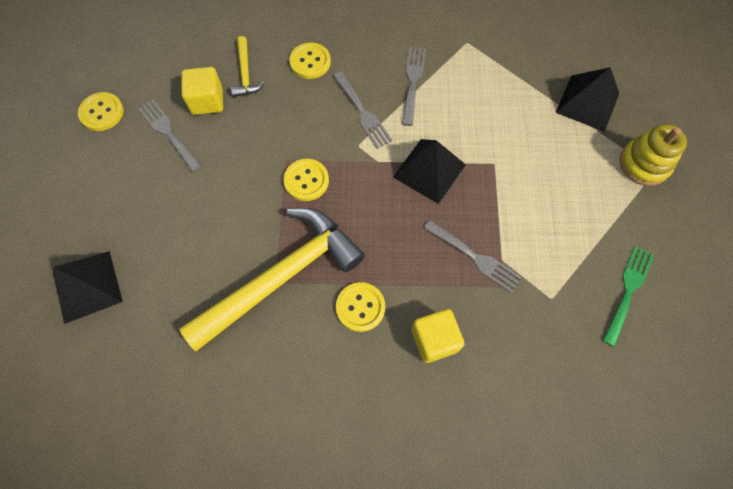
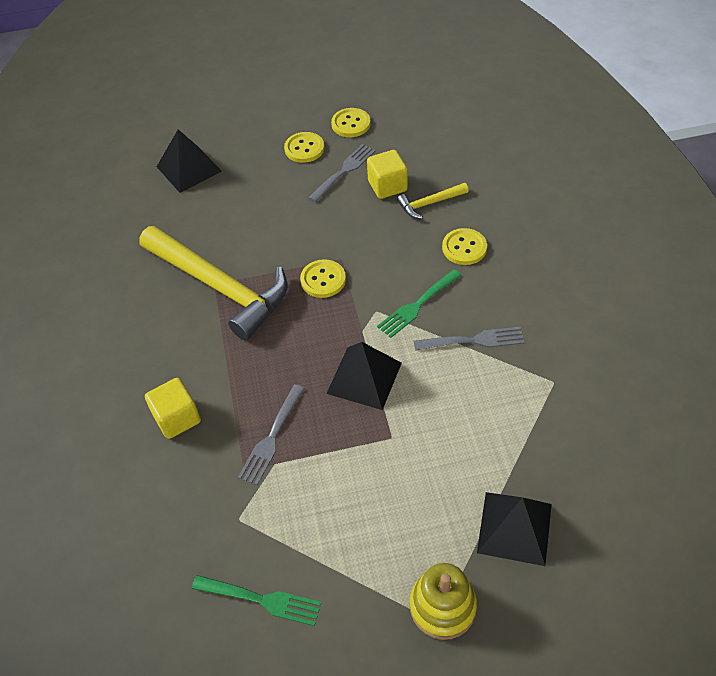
camera: 80 degrees right, 15 degrees down
grey fork [333,71,392,149] -> green fork [377,269,462,338]
yellow button [336,282,385,332] -> yellow button moved to [284,132,324,163]

